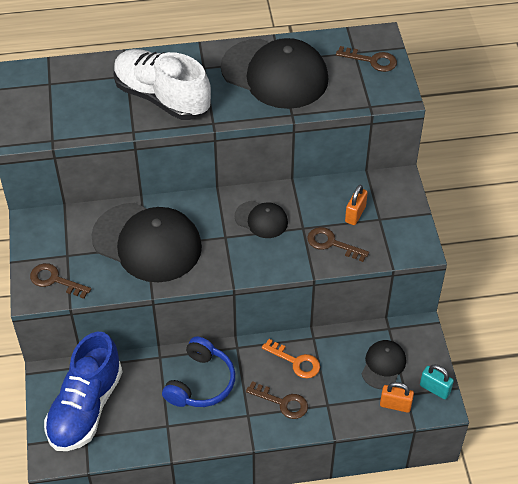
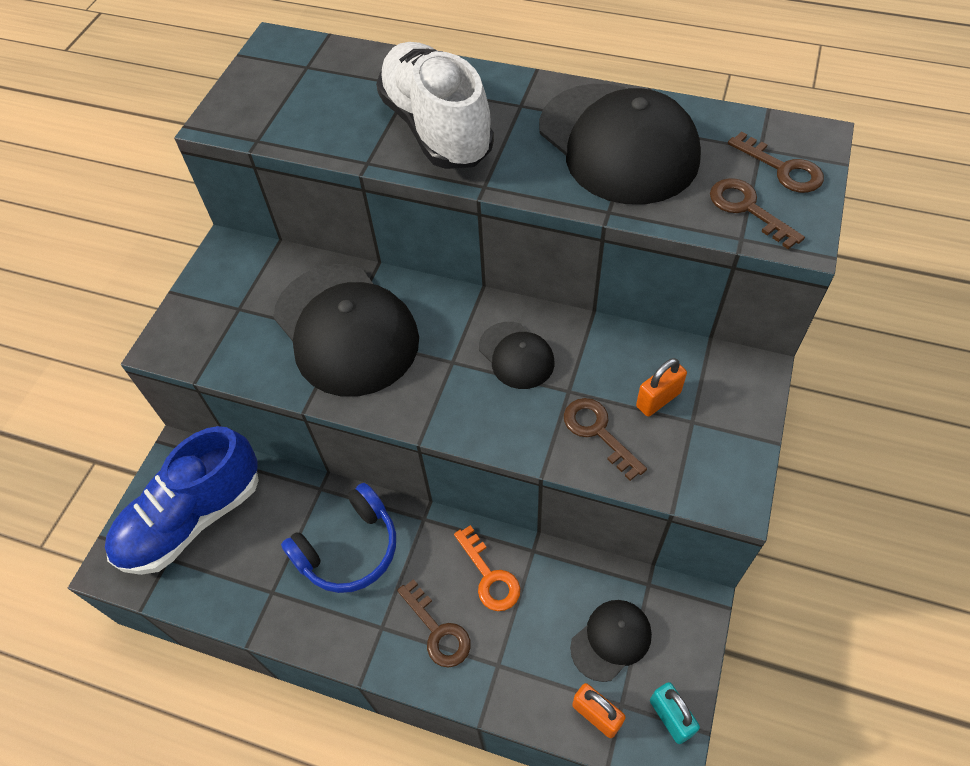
camera: 30 degrees right, 5 degrees up
brown key [30,263,91,299] -> brown key moved to [710,178,805,249]

